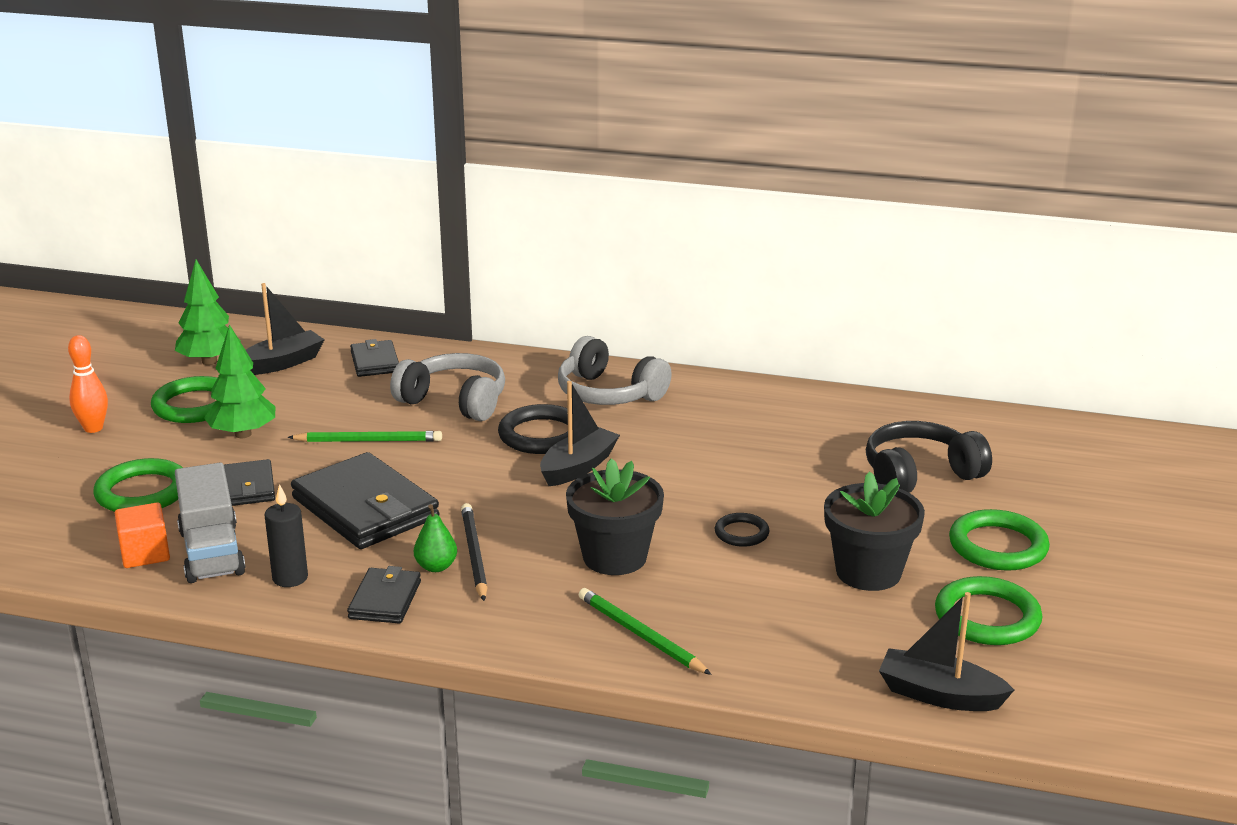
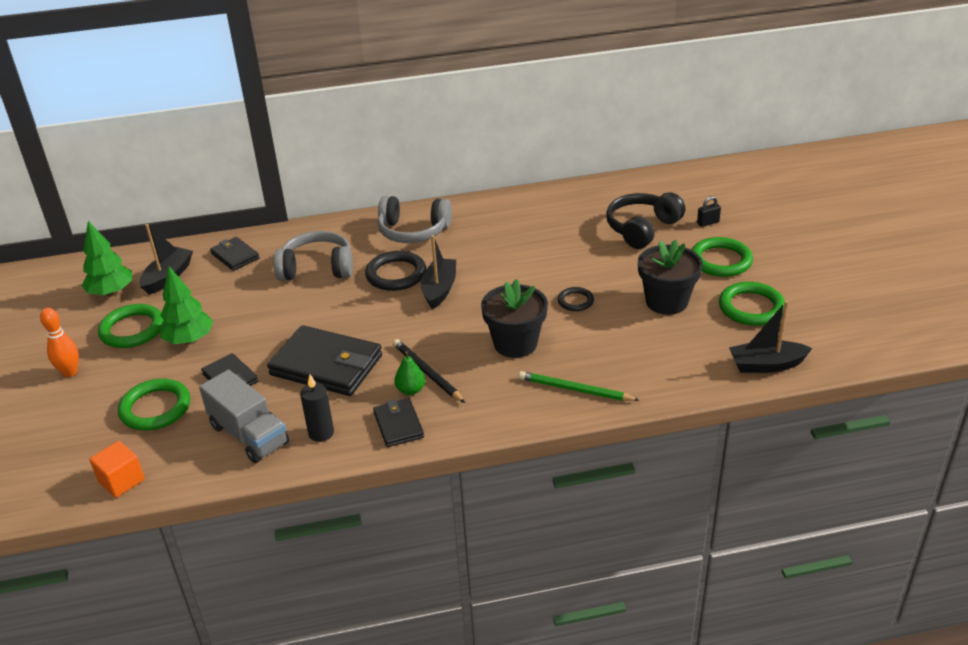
camera: 25 degrees left, 10 degrees up
orange cube [115,502,170,568] -> orange cube moved to [89,441,145,498]
green pencil [288,431,442,442] -> none
none -> black padlock [697,196,721,227]

